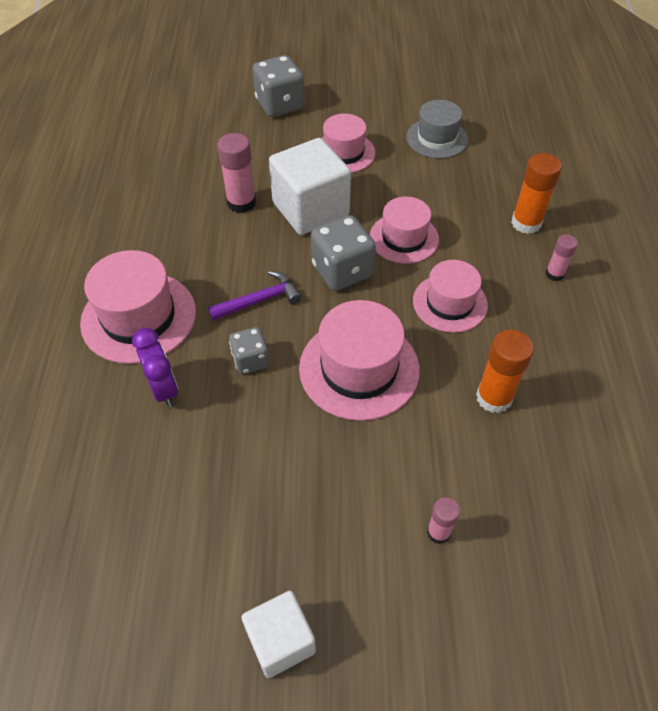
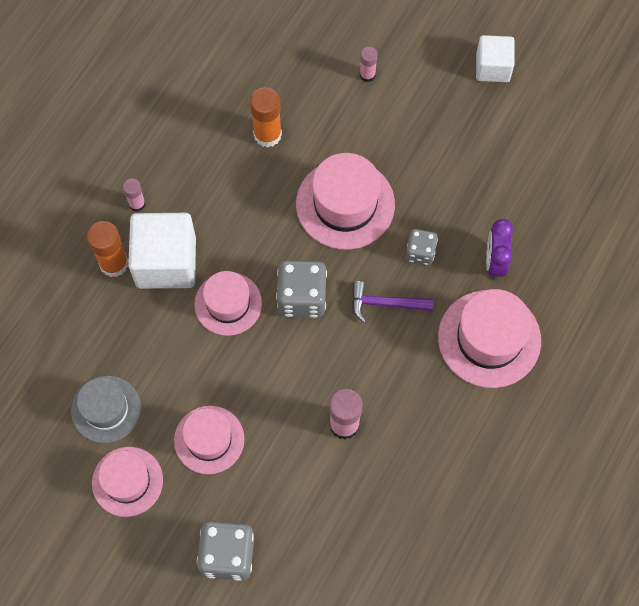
camera: 150 degrees left, 15 degrees up
white cube [269,138,351,235] -> white cube moved to [128,213,196,289]
pink hat [413,260,488,333] -> pink hat moved to [92,447,163,517]

